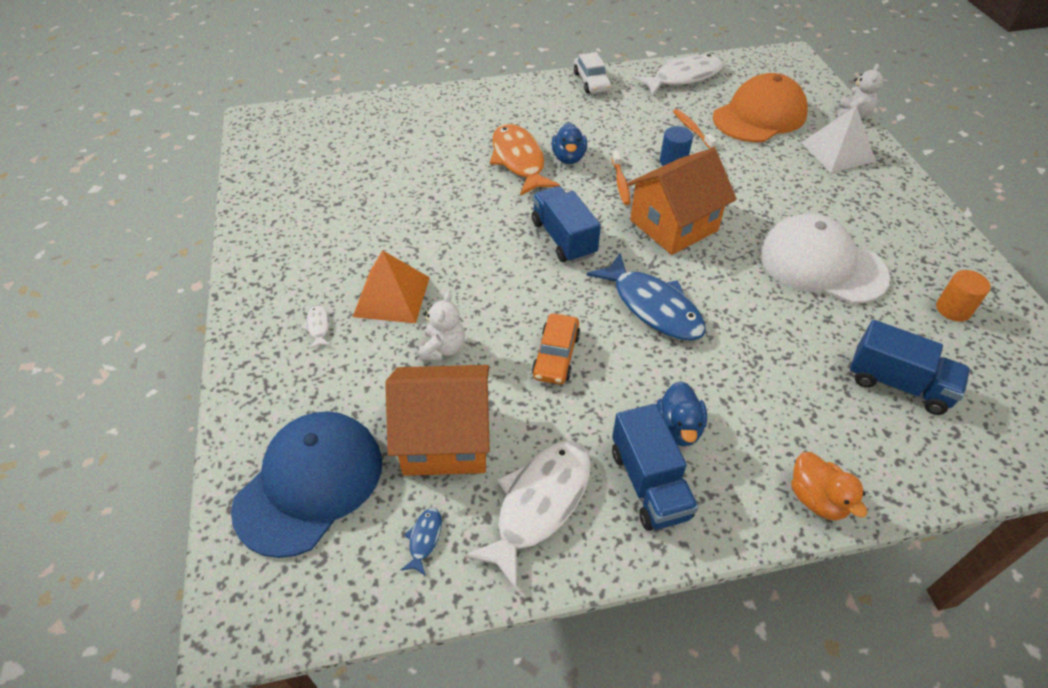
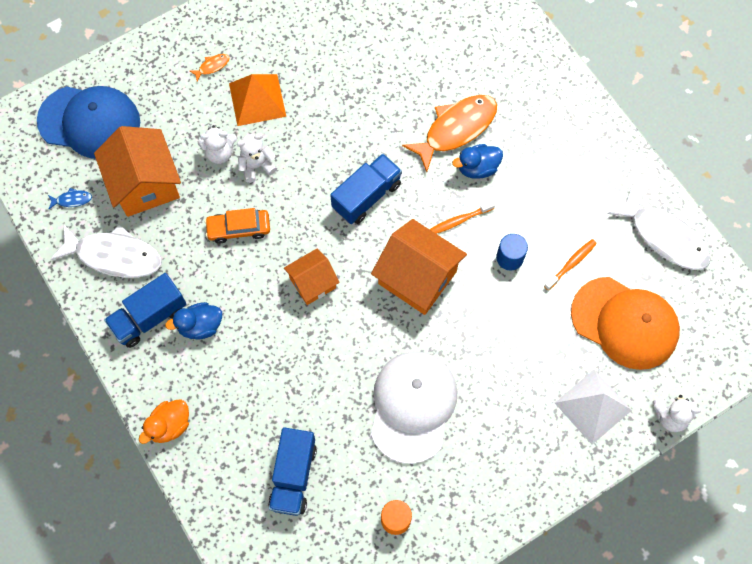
camera: 70 degrees right, 20 degrees up
white fish [301,305,330,349] -> orange fish [190,54,230,81]
white car [574,52,611,93] -> none
blue fish [587,253,706,341] -> orange house [284,249,340,305]
none -> white teddy bear [237,133,277,183]

